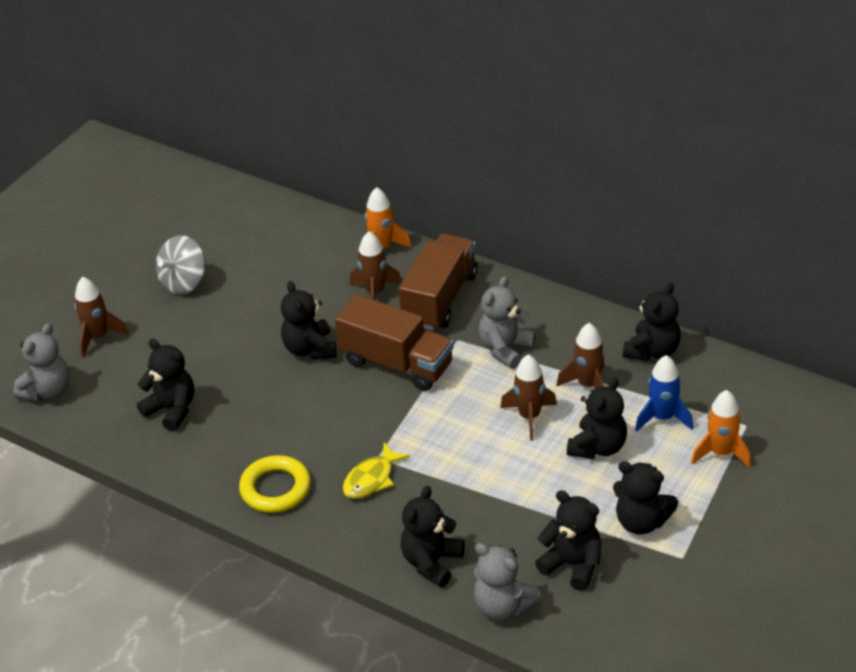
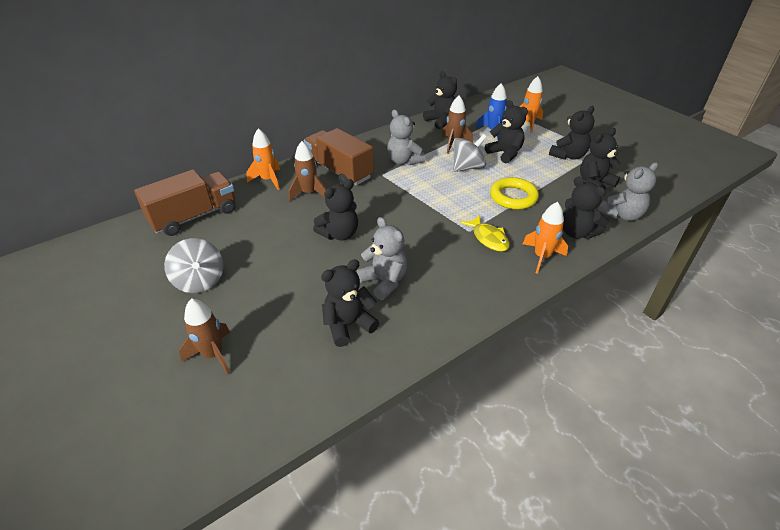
camera: 70 degrees left, 0 degrees up
grey teddy bear [13,323,70,401] -> grey teddy bear moved to [357,217,407,300]
yellow ring [239,455,311,513] -> yellow ring moved to [490,177,539,210]
black teddy bear [281,281,336,360] -> black teddy bear turned 45 degrees counterclockwise [313,179,358,241]
brown truck [335,294,454,391] -> brown truck moved to [134,169,235,236]
brown rocket [500,354,557,441] -> grey spinning top [453,134,487,172]
none -> orange rocket [523,202,568,274]

